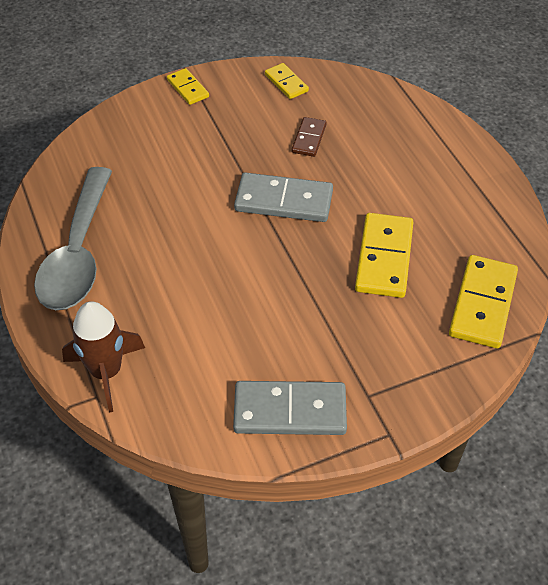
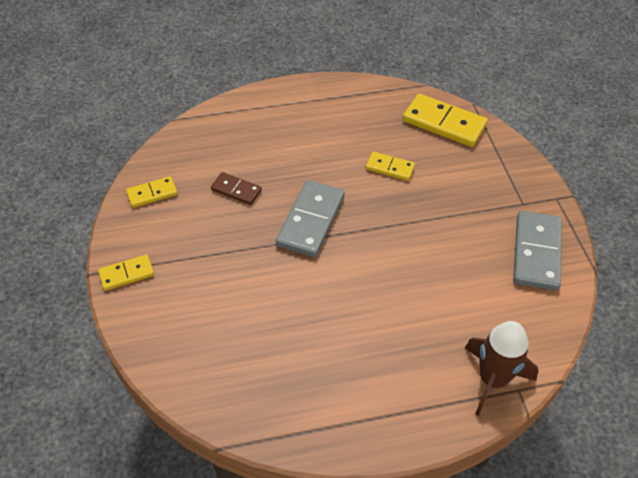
camera: 80 degrees left, 0 degrees up
grey spoon [34,167,112,310] -> none
yellow domino [355,213,413,298] -> yellow domino [366,152,415,181], size x0.56

